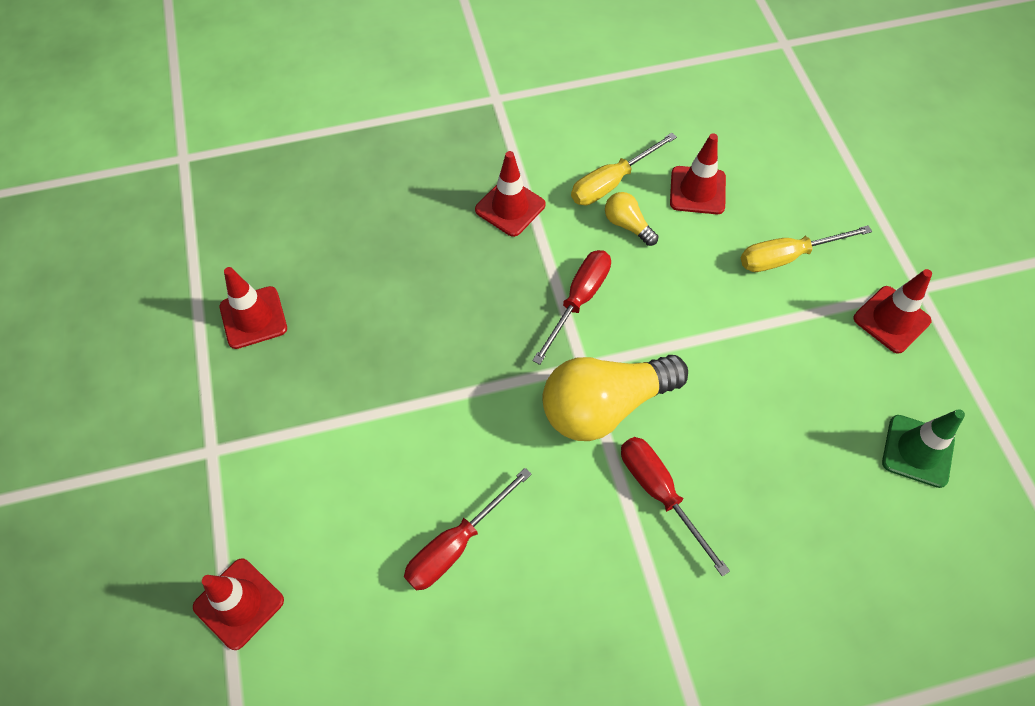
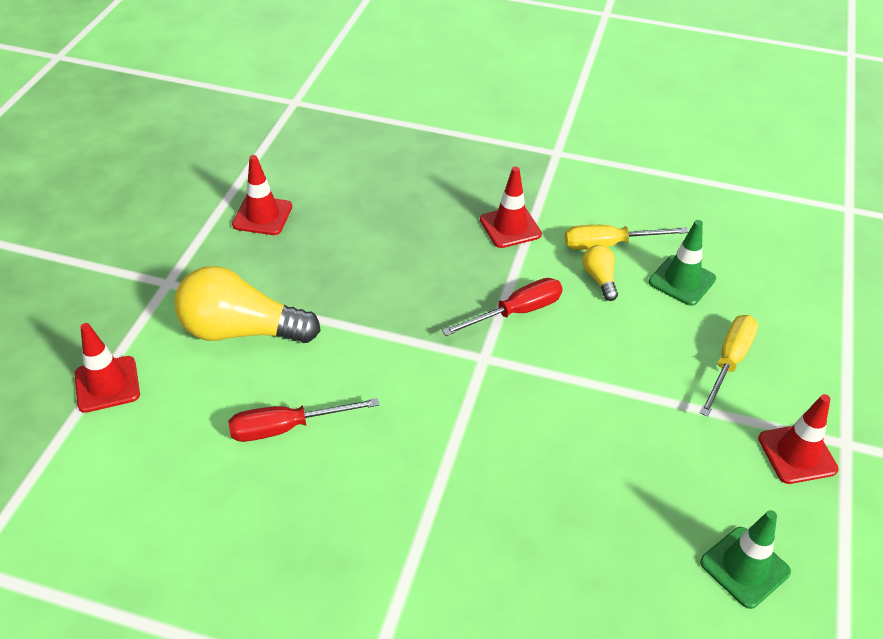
camera: 30 degrees right, 15 degrees down
yellow light bulb [542,355,688,441] -> yellow light bulb moved to [174,266,321,343]
red screwdriver [621,437,730,577] -> none
red traffic cone [670,133,726,214] -> green traffic cone [649,220,716,306]
yellow screwdriver [741,225,872,272] -> yellow screwdriver turned 105 degrees clockwise [700,315,758,417]

